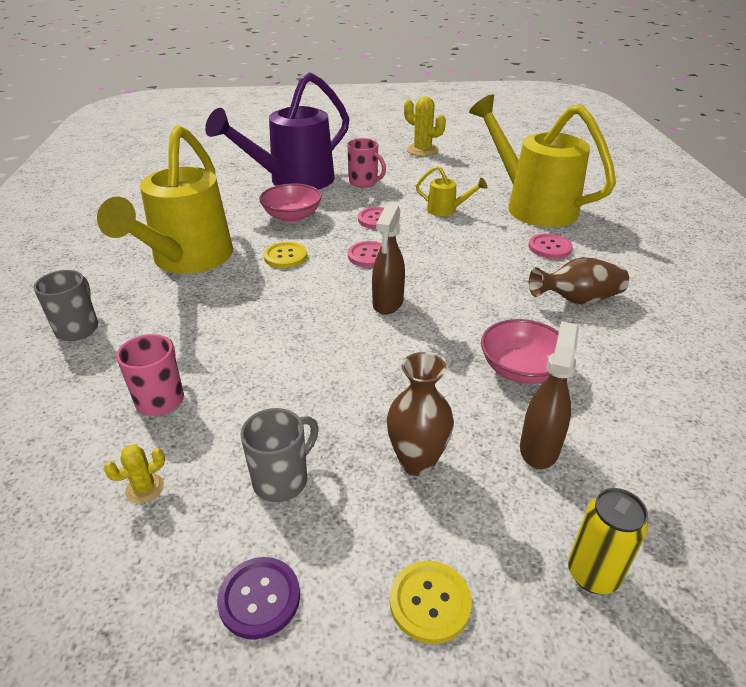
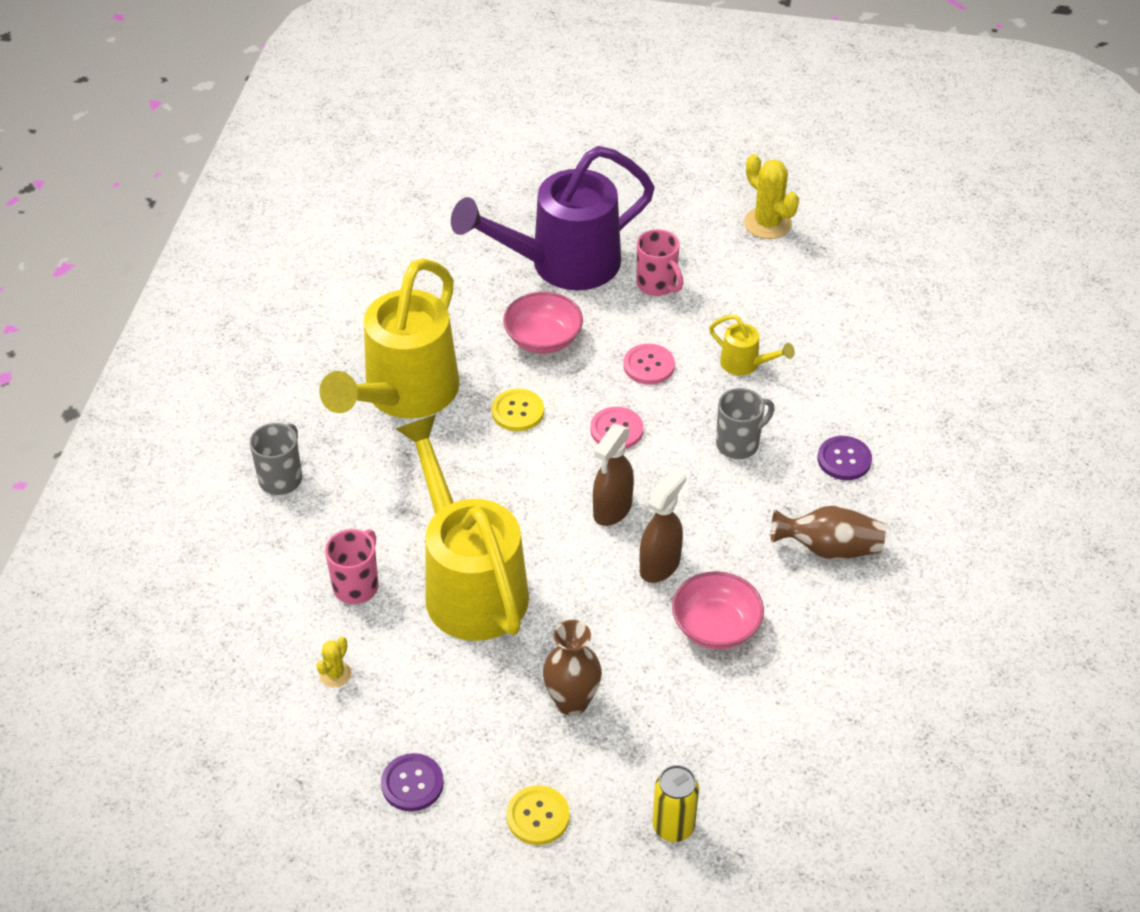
camera: 15 degrees right, 10 degrees up
yellow cactus [103,444,165,503] -> yellow cactus turned 45 degrees counterclockwise [316,637,352,687]
grey mug [241,408,319,502] -> grey mug moved to [716,388,775,459]
yellow watering can [469,94,616,227] -> yellow watering can moved to [396,415,529,641]
brown spray bottle [520,321,579,469] -> brown spray bottle moved to [640,468,686,583]
pink button [528,233,573,259] -> purple button [817,436,872,480]

